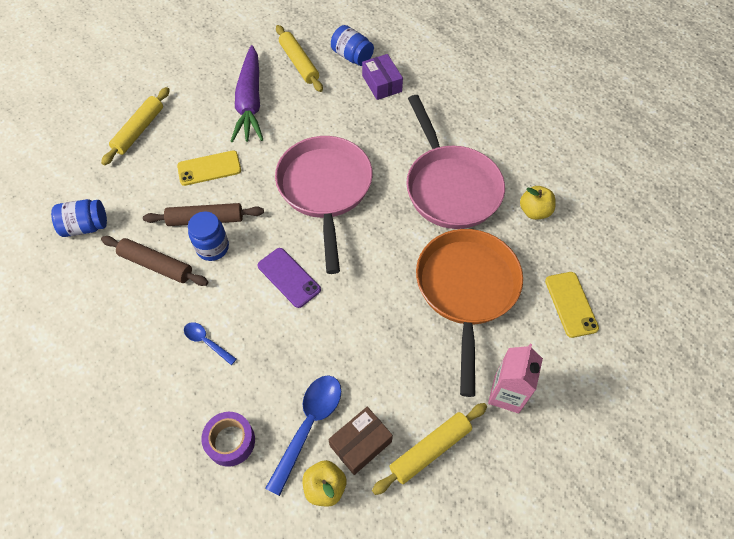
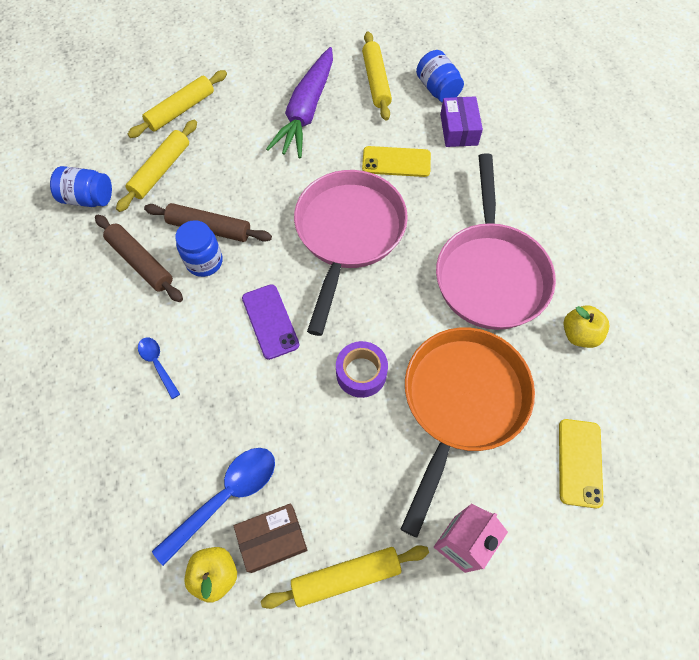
camera: 20 degrees right, 5 degrees up
yellow phone [177,150,241,186] -> yellow phone moved to [362,146,431,177]
purple tape [201,412,255,467] -> purple tape moved to [336,341,388,398]
none -> yellow rolling pin [116,120,197,212]

